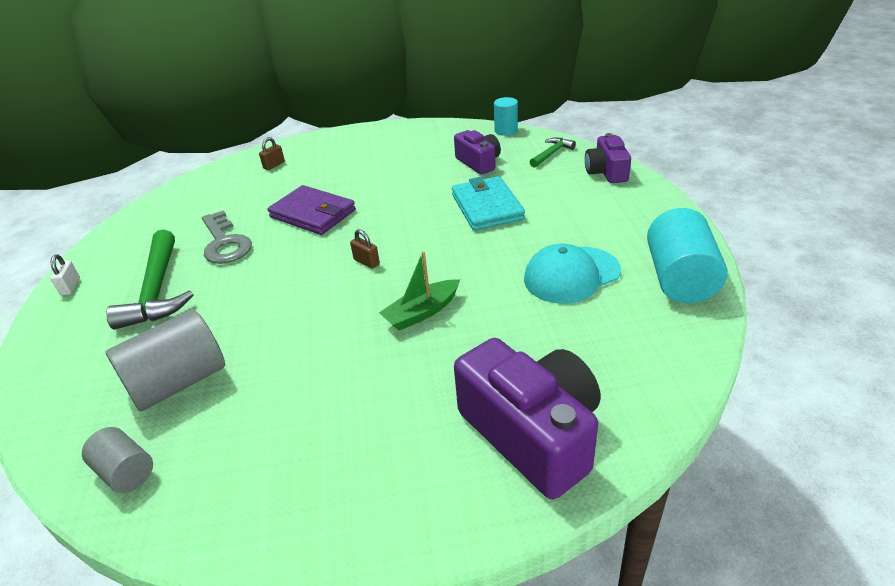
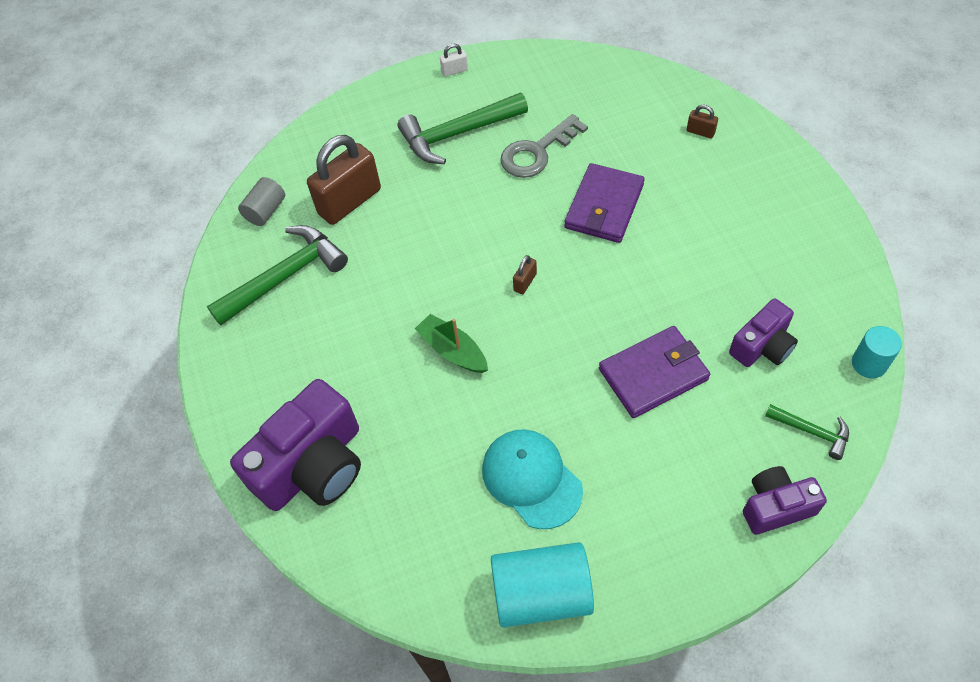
camera: 80 degrees right, 20 degrees up
grey cylinder [106,309,225,411] -> brown padlock [307,135,381,225]
turquoise wallet [452,176,525,231] -> purple wallet [599,326,710,418]
none -> green hammer [207,225,348,326]

